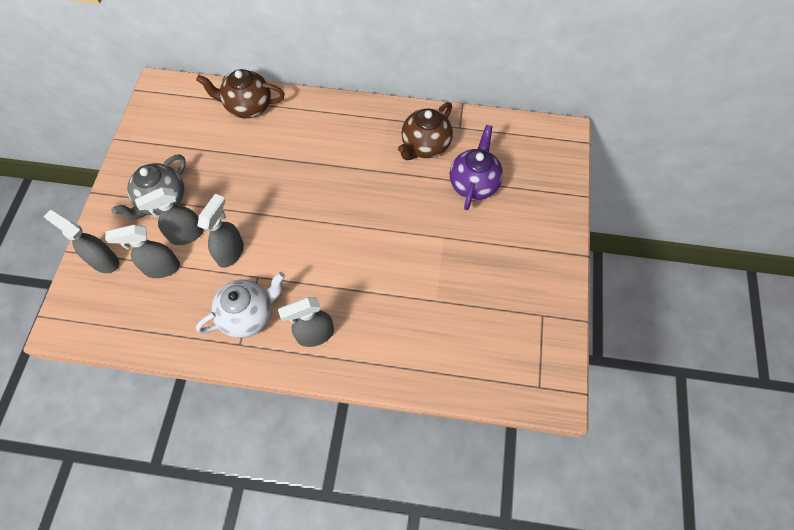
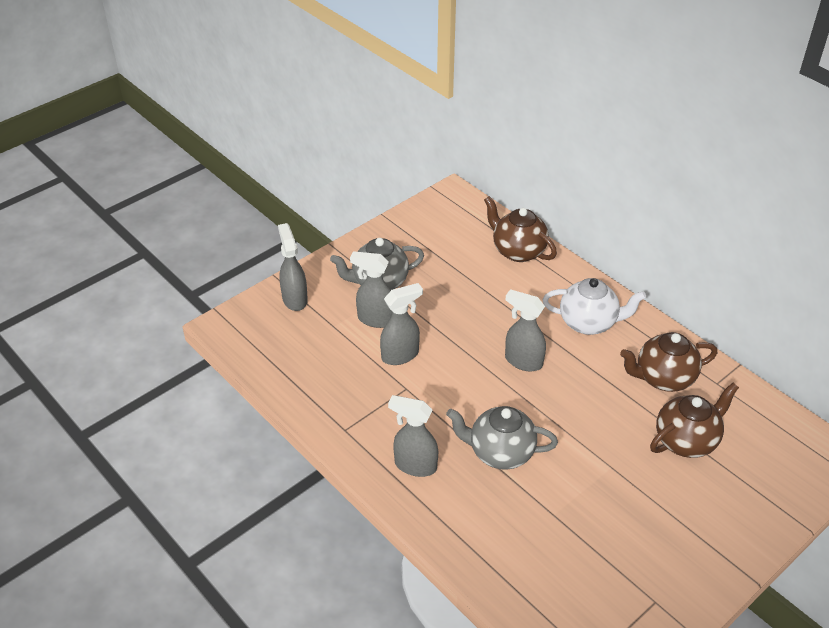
camera: 40 degrees right, 20 degrees down
grey spray bottle [105,224,180,278] -> grey spray bottle moved to [505,289,546,371]
white teapot [196,272,285,338] -> white teapot moved to [543,278,646,335]
purple teapot [450,125,503,210] -> brown teapot [650,383,739,458]
none -> grey teapot [446,406,558,470]

